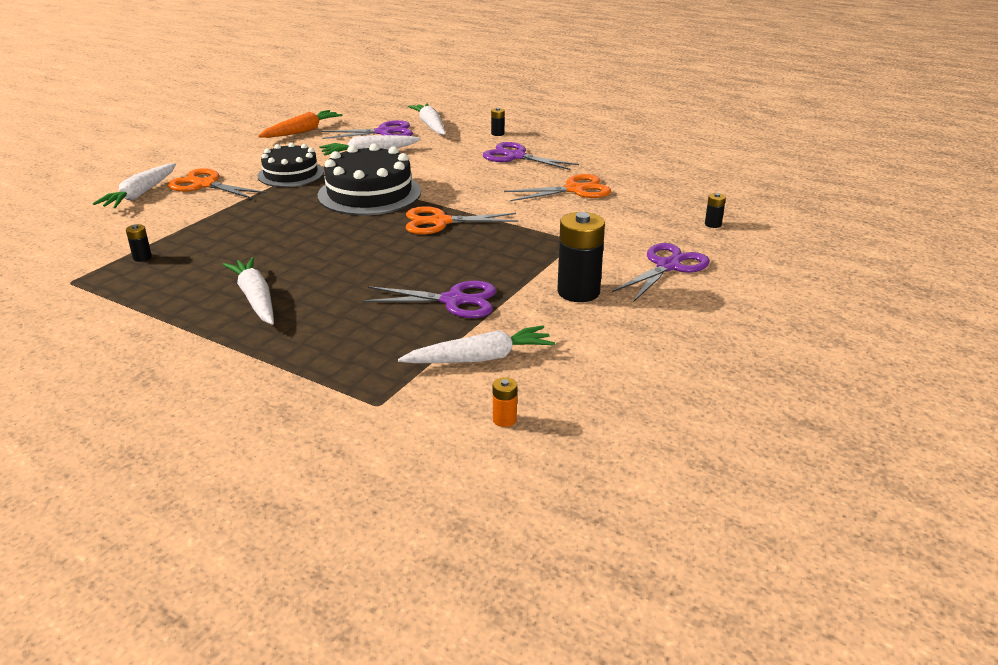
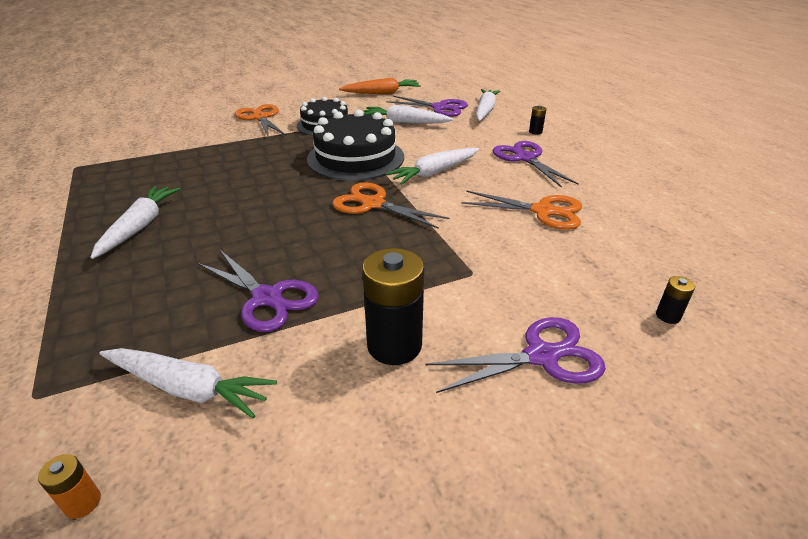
camera: 35 degrees right, 5 degrees up
white carrot [93,163,176,208] -> white carrot moved to [385,148,479,185]
black battery [126,224,152,262] -> none

